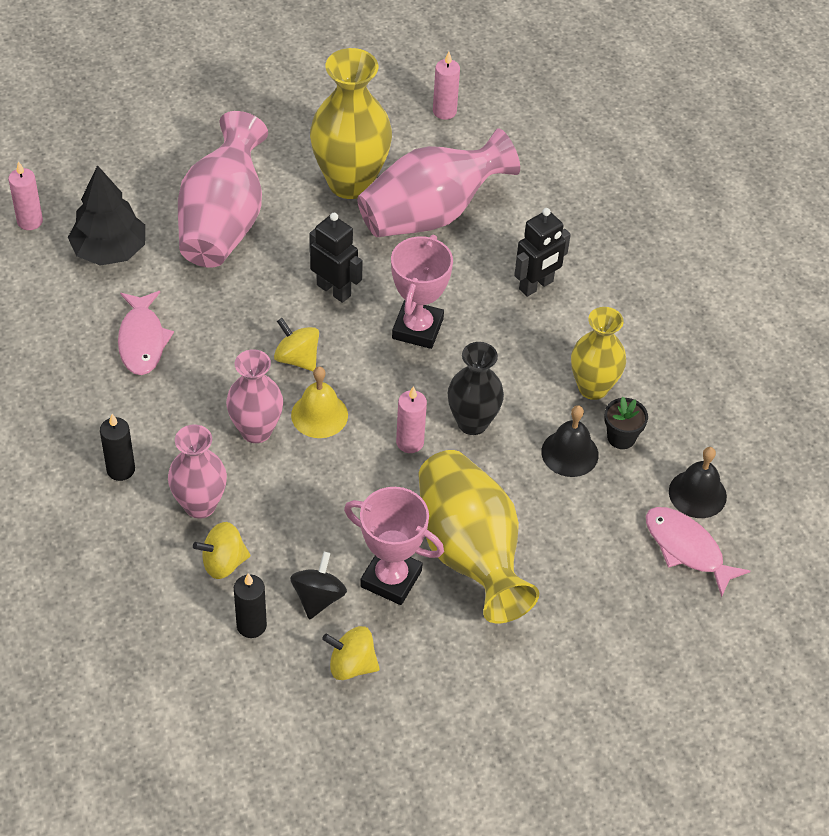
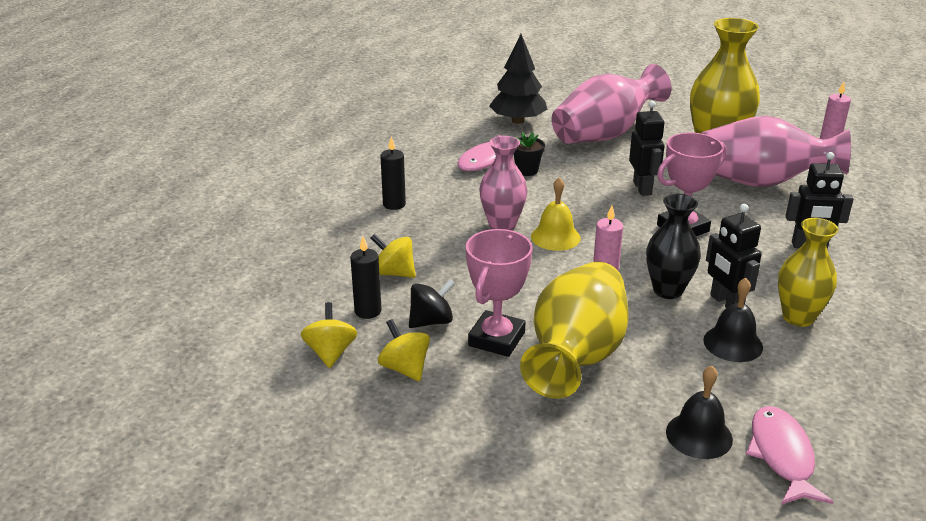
camera: 45 degrees right, 20 degrees down
pink candle [8,161,43,230] -> none
pink vase [168,425,227,519] -> none
yellow spinning top [274,318,319,371] -> yellow spinning top moved to [301,302,357,368]
pink trophy [344,487,444,605] -> pink trophy turned 45 degrees clockwise [466,229,533,357]
black flower pot [604,397,648,449] -> black flower pot moved to [514,132,545,176]
black bell [669,447,727,518] -> black bell moved to [666,366,733,459]
none -> black robot [706,204,762,308]

